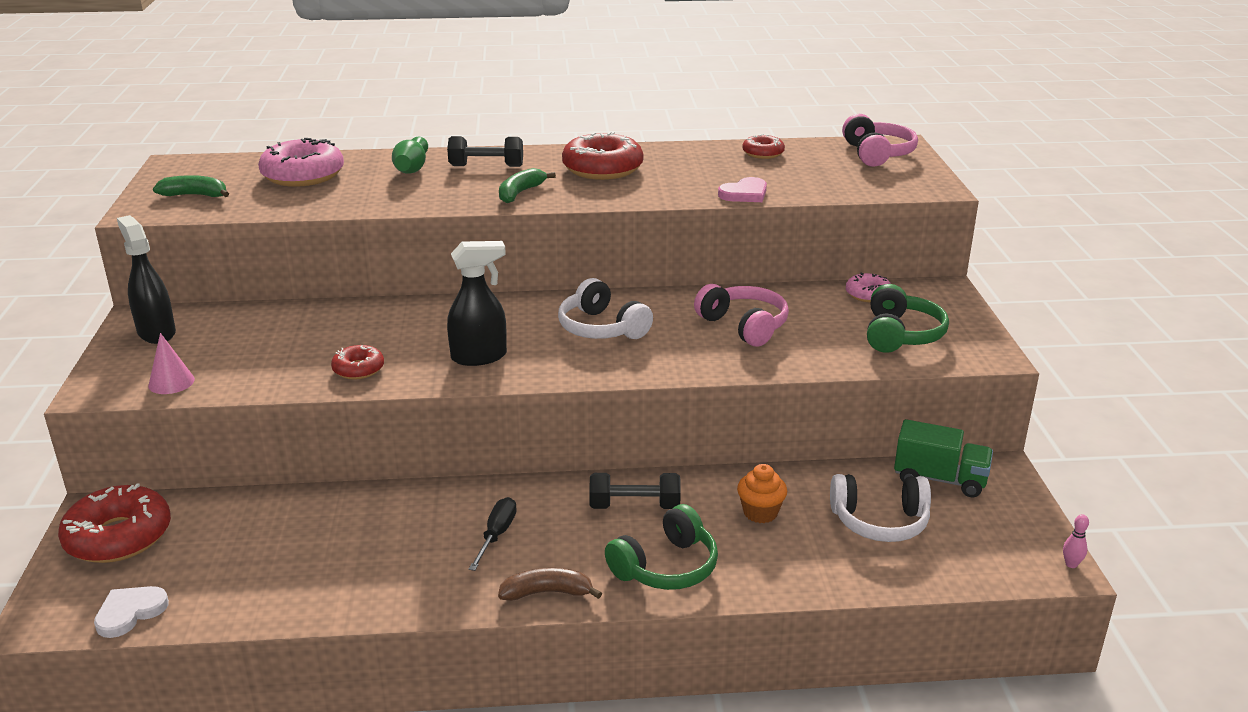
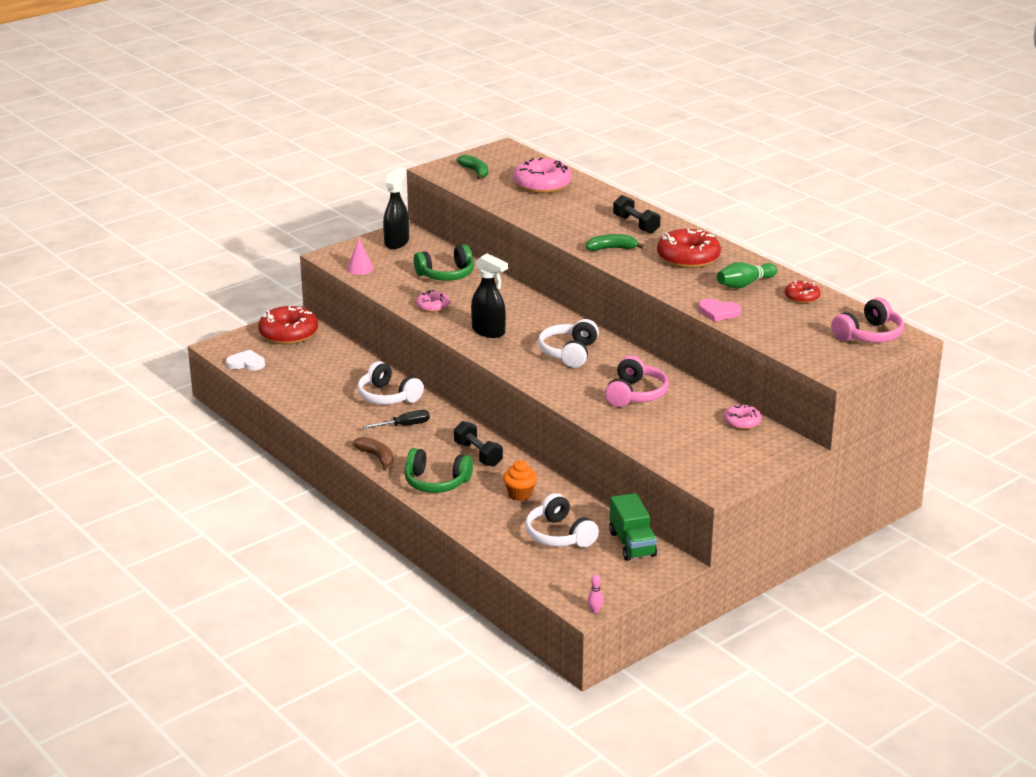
camera: 55 degrees right, 0 degrees up
red donut [331,345,384,380] -> pink donut [416,290,449,312]
green bowling pin [392,137,428,174] -> green bowling pin moved to [717,262,777,288]
green headphones [867,284,949,353] -> green headphones moved to [414,244,474,281]
none -> white headphones [357,361,424,404]

